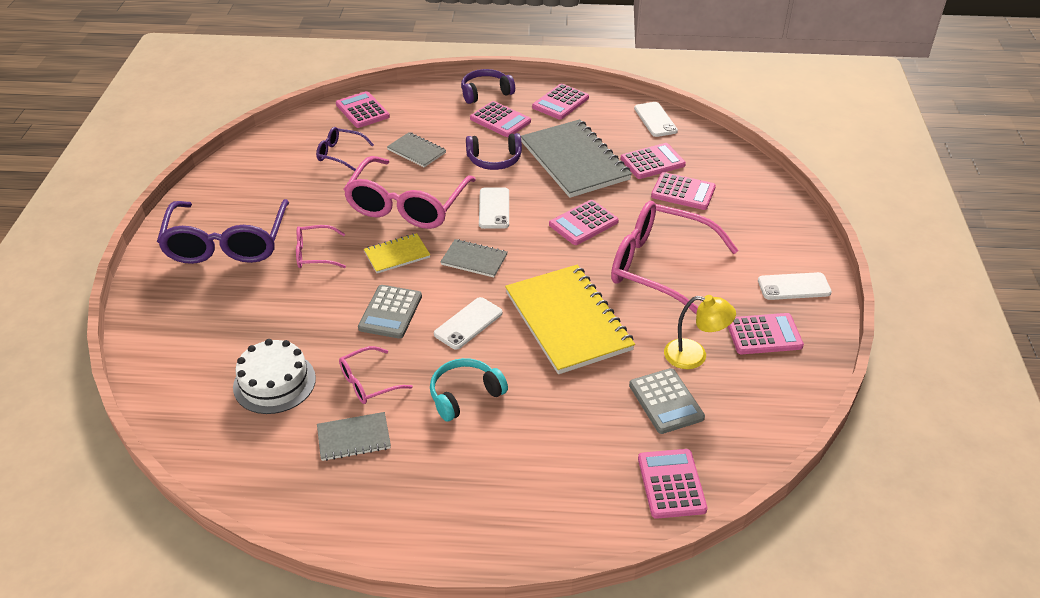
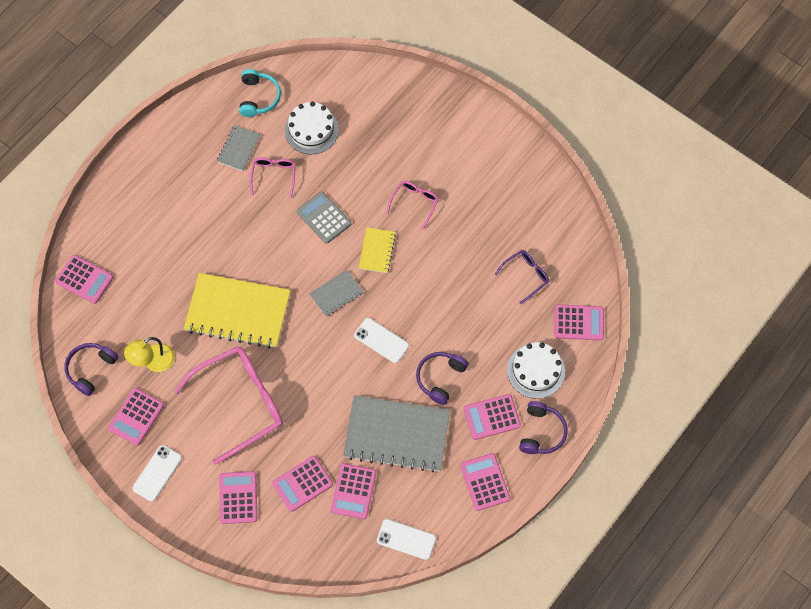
camera: 125 degrees right, 25 degrees up
purple glasses [157,199,289,264] -> none
pink glasses [343,156,476,229] -> none
grey notebook [387,132,446,167] -> none
turquoise headphones [430,358,508,422] -> turquoise headphones moved to [239,69,281,117]
white phone [434,297,503,350] -> none
pink calculator [549,200,619,245] -> pink calculator moved to [219,471,257,524]
grey calculator [629,368,705,434] -> none
none -> purple headphones [64,343,119,396]
none -> white cake [507,342,565,399]

